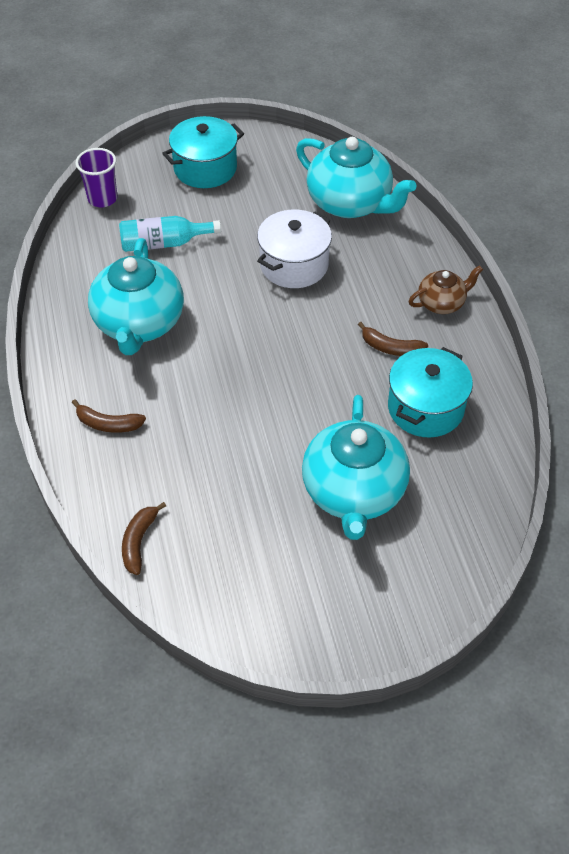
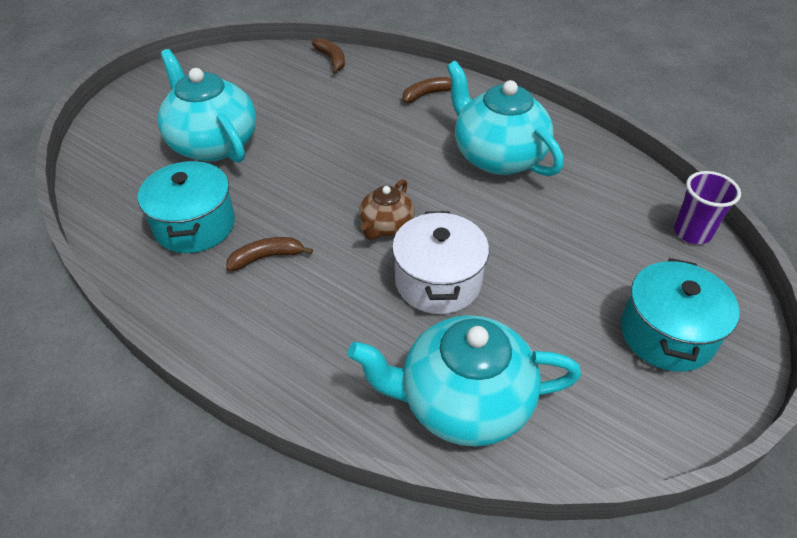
camera: 140 degrees right, 5 degrees down
turquoise bottle [119,216,221,252] -> none
brown teapot [409,265,483,314] -> brown teapot moved to [359,179,415,240]

